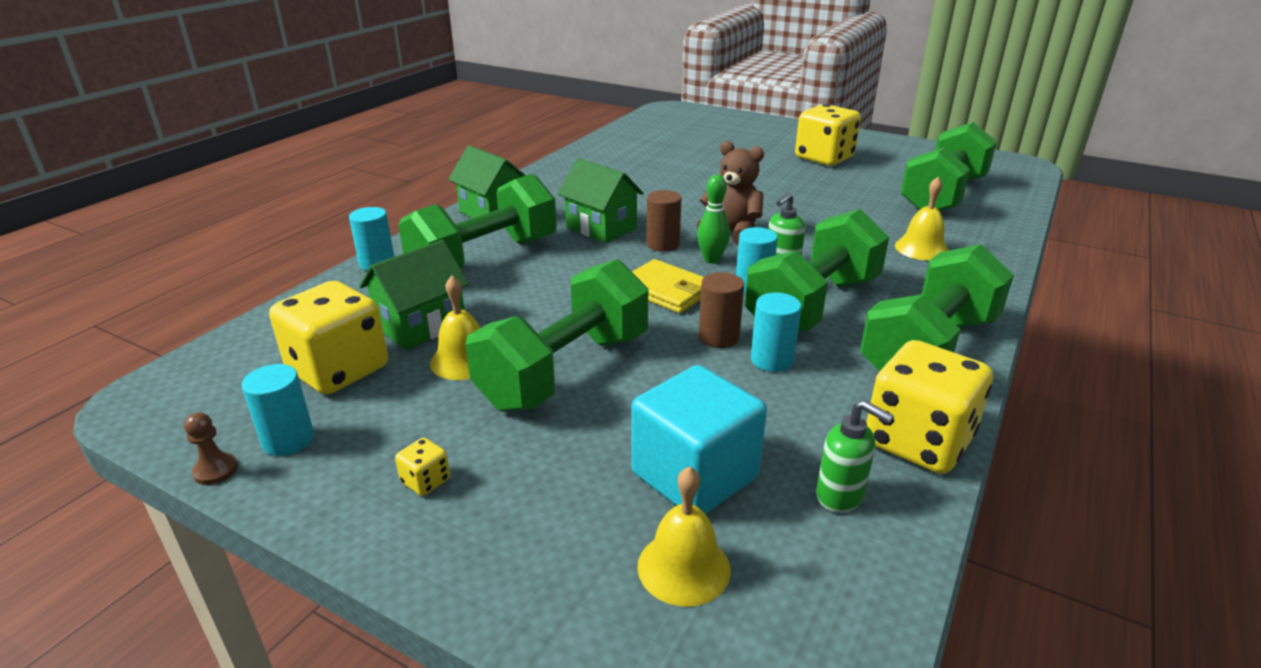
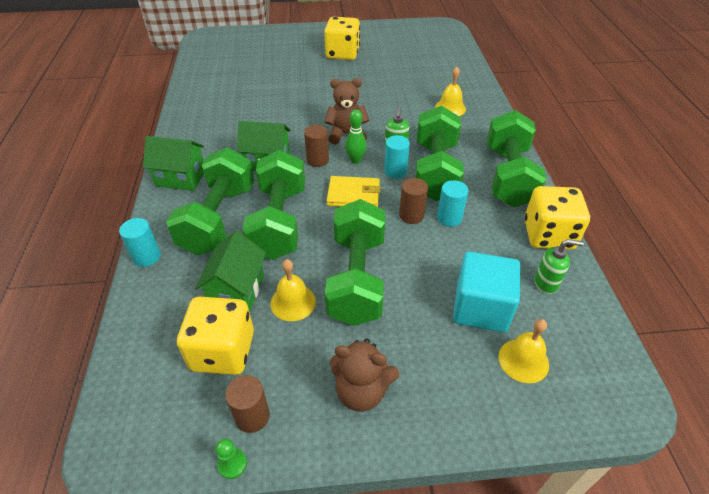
camera: 35 degrees left, 15 degrees up
brown pawn [184,412,238,485] -> green pawn [215,438,247,479]
turquoise cylinder [242,364,314,456] -> brown cylinder [225,375,270,433]
yellow dice [395,438,450,496] -> brown teddy bear [330,338,399,412]
green dumbbell [901,122,997,211] -> green dumbbell moved to [242,150,305,260]

